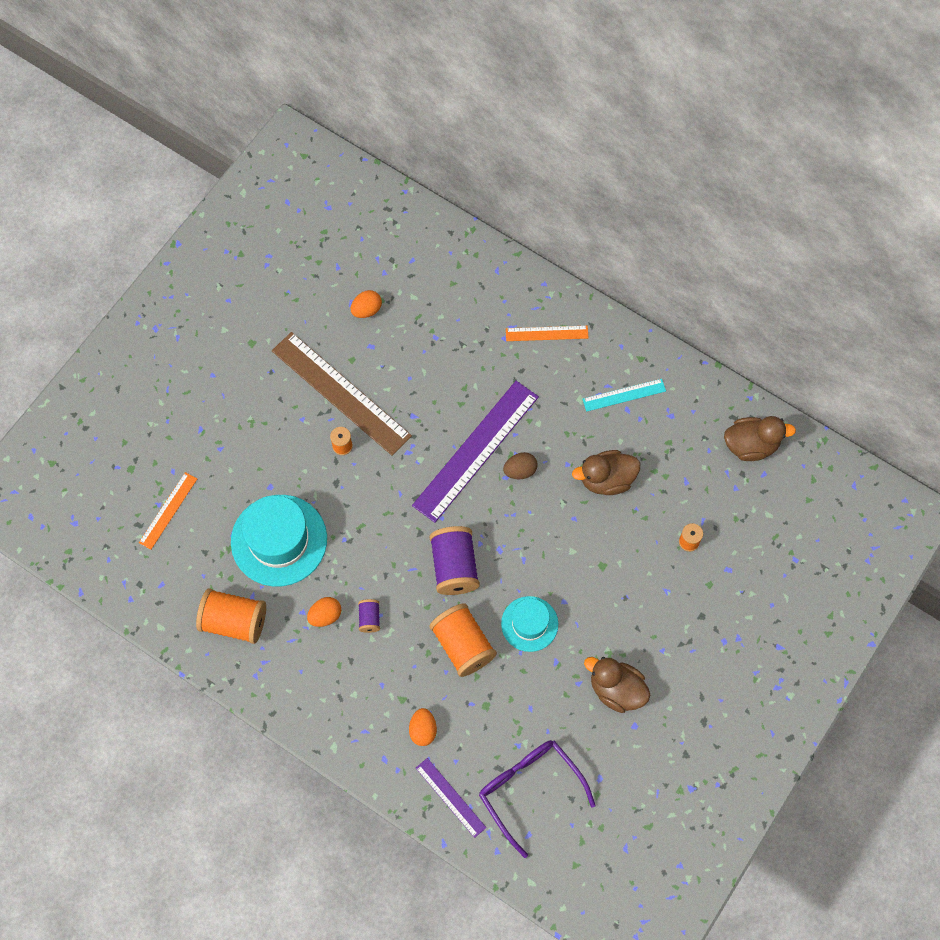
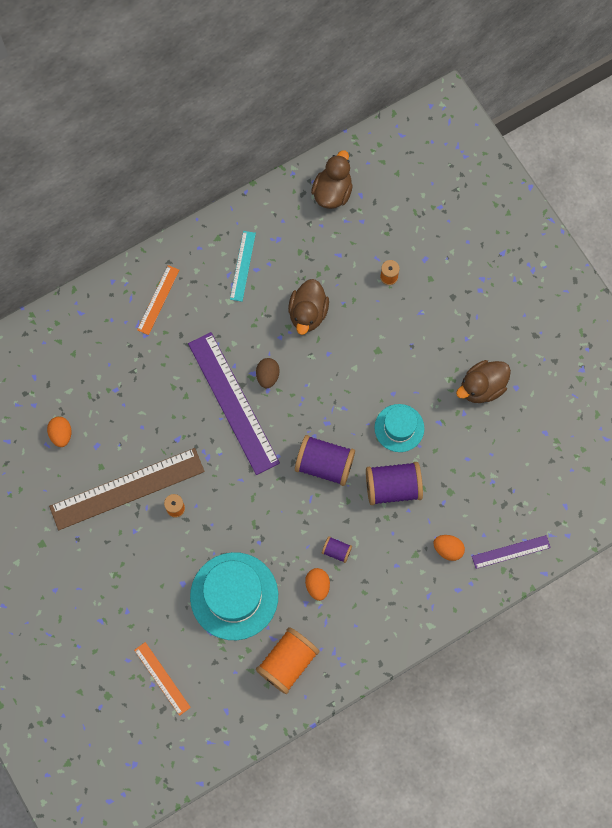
camera: 65 degrees left, 5 degrees up
orange spool [429,603,497,677] -> purple spool [366,462,423,505]
purple glasses [479,740,595,858] -> none

